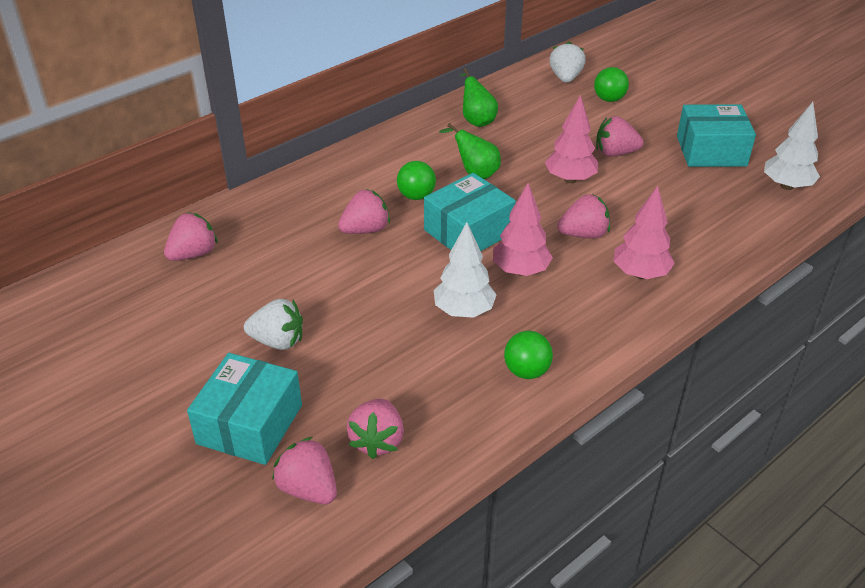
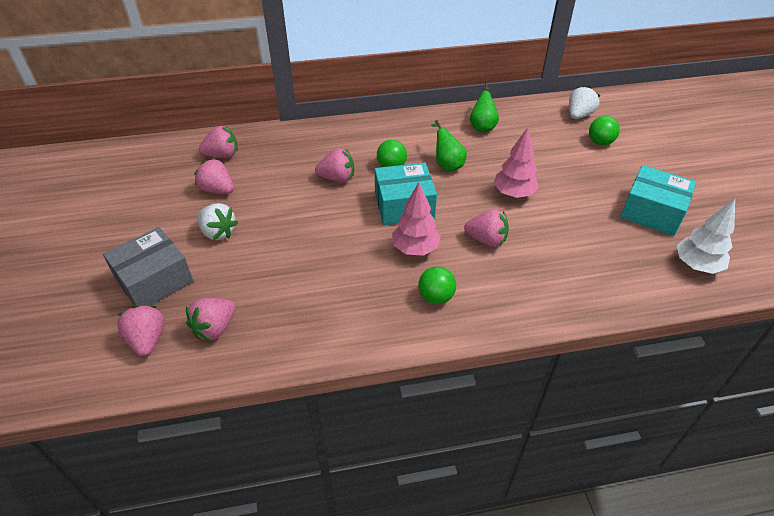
camera: 30 degrees right, 5 degrees up
turquoise box [187,353,302,465] -> grey box [103,227,194,306]
white tree [434,222,497,318] -> none
green ball [504,331,553,379] -> green ball moved to [418,266,456,304]
pink strawberry [596,116,644,157] -> pink strawberry moved to [194,158,234,194]
pink tree [613,186,675,279] -> none

